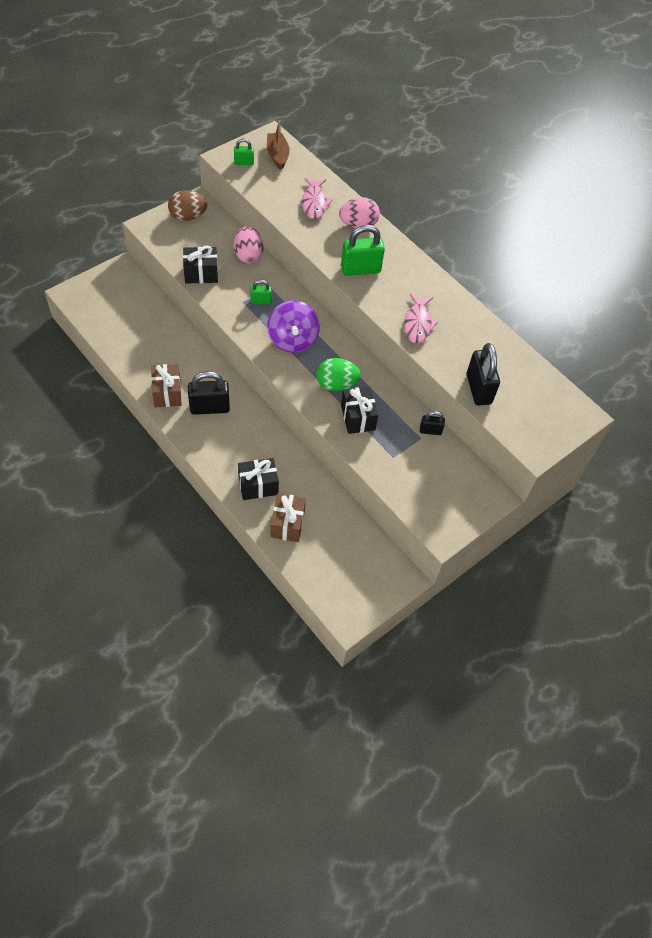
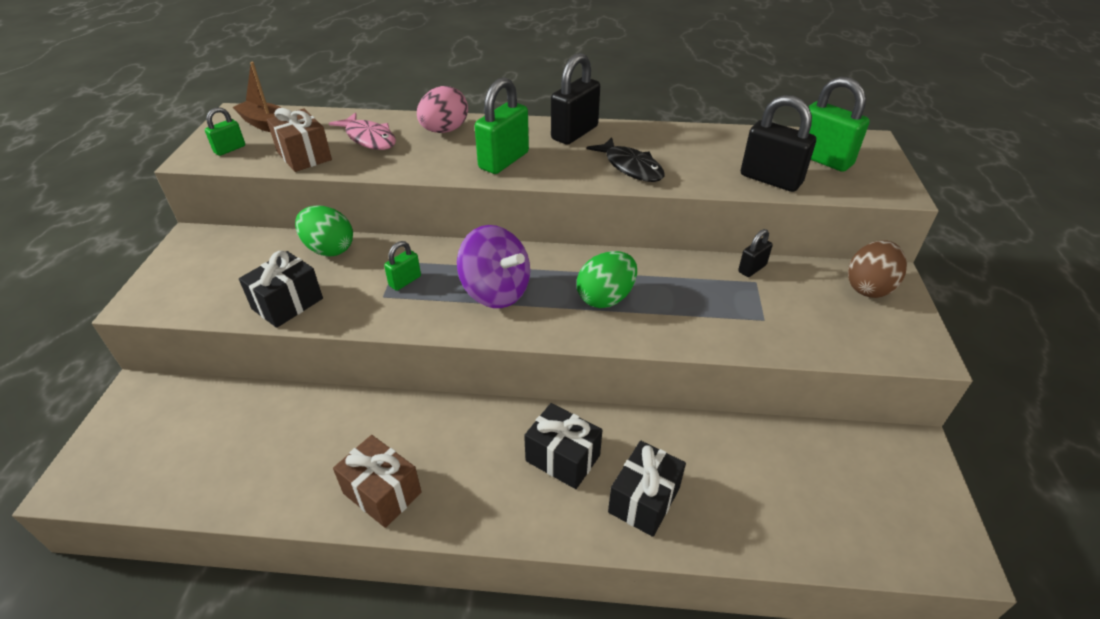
camera: 40 degrees left, 15 degrees down
brown egg [168,190,207,221] -> brown egg moved to [848,240,907,298]
black padlock [188,371,230,415] -> black padlock moved to [551,53,600,145]
pink egg [233,226,264,263] -> green egg [295,205,353,257]
brown gift [270,493,306,542] -> brown gift moved to [267,108,332,172]
black gift [341,386,378,434] -> black gift moved to [524,403,602,489]
pink fish [404,294,438,343] -> black fish [586,137,665,182]
none -> green padlock [808,77,870,172]

